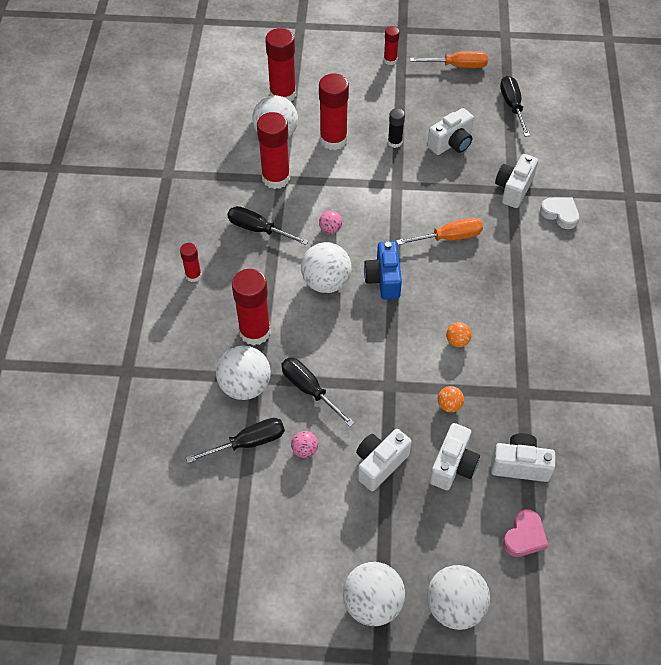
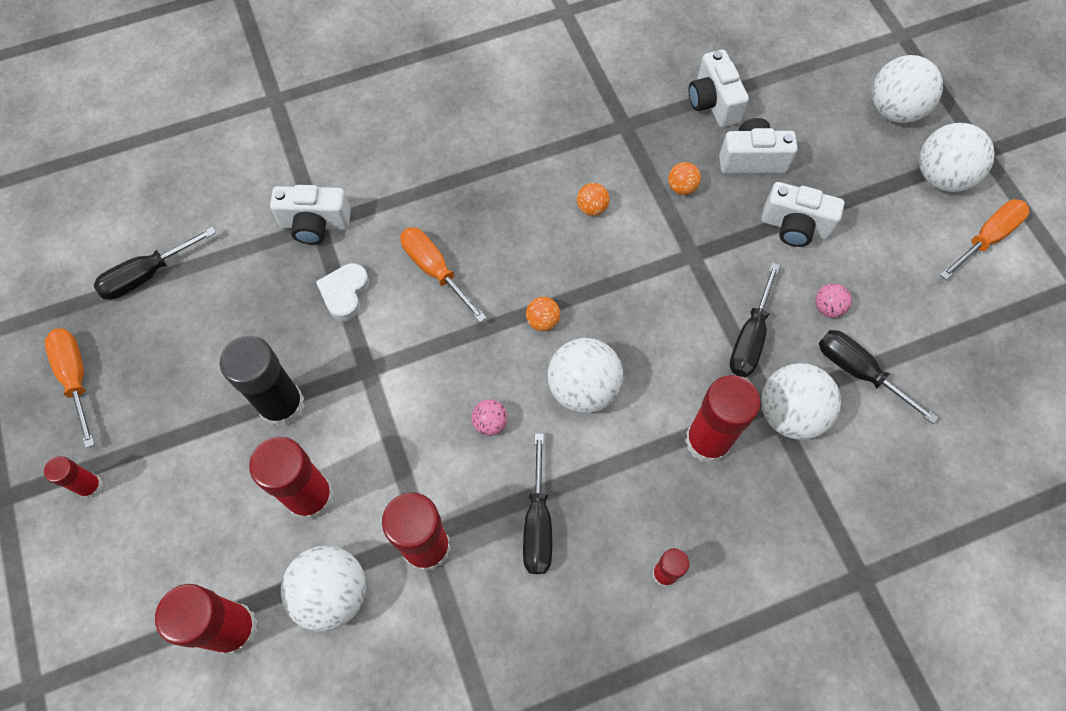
camera: 115 degrees left, 10 degrees up
blue camera [364,241,402,300] -> orange ball [526,297,560,331]
black glue stick [388,108,405,148] -> black glue stick [220,336,305,427], size x1.89
white camera [427,108,474,155] -> none
pink heart [503,509,548,557] -> none
white heart [540,197,579,229] -> white heart moved to [316,263,369,321]
none -> orange screwdriver [940,199,1030,280]

